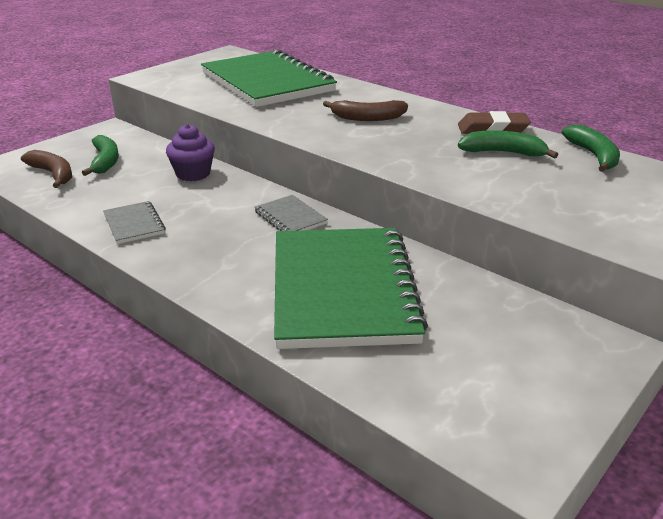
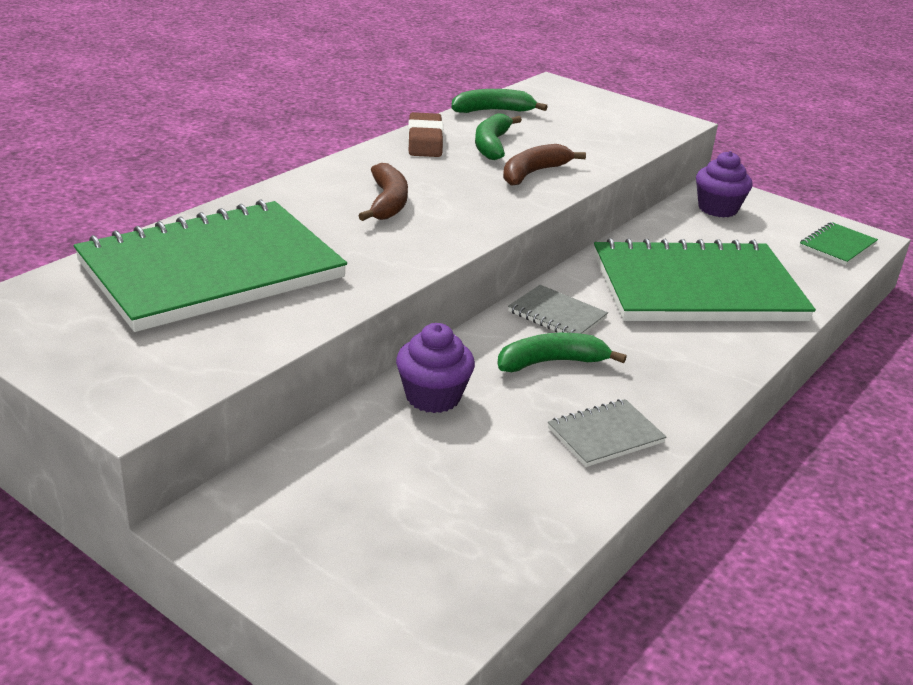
camera: 95 degrees left, 0 degrees up
brown banana [21,150,72,188] -> brown banana moved to [503,144,586,186]
green banana [82,135,119,176] -> green banana moved to [497,333,627,372]
grey notebook [254,195,328,231] -> grey notebook turned 75 degrees clockwise [508,285,608,334]
none -> purple cupcake [696,151,753,217]
none -> green notebook [799,222,878,265]

